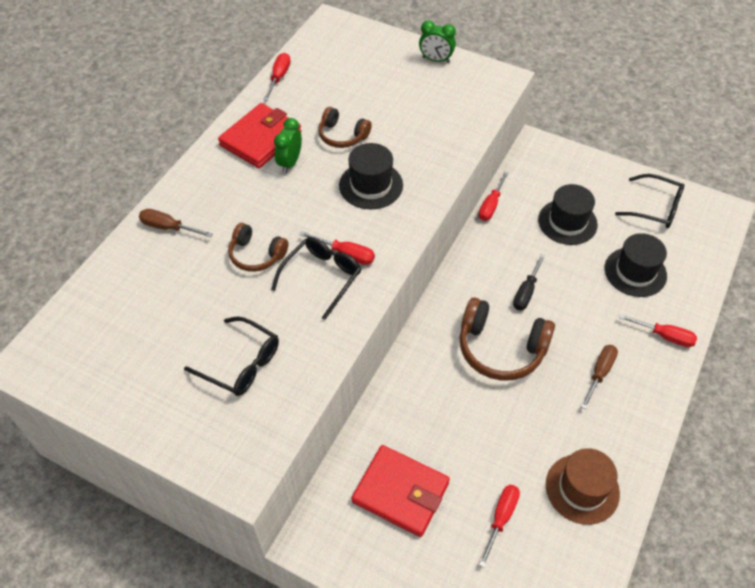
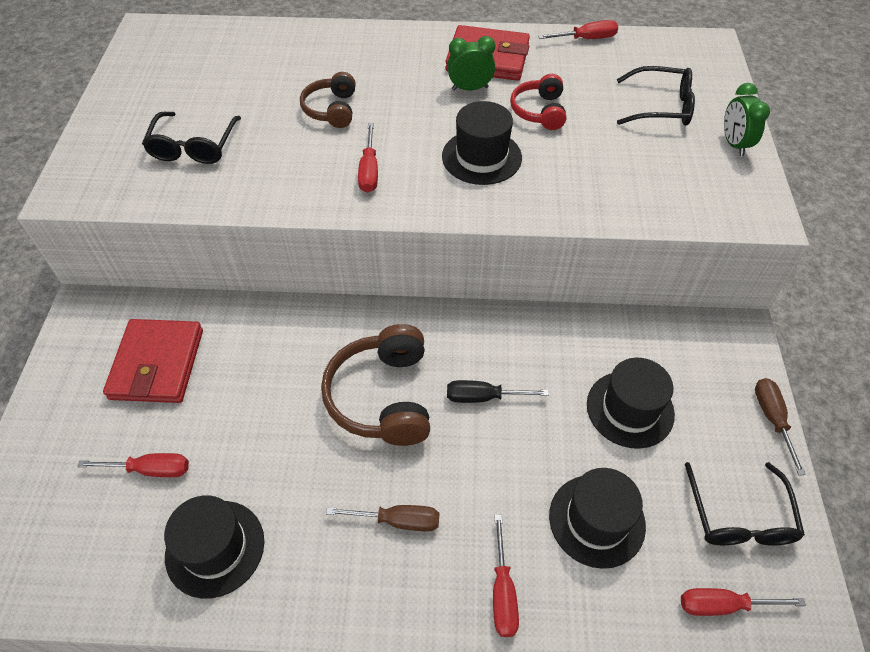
camera: 65 degrees right, 0 degrees up
brown screwdriver [139,209,213,237] -> brown screwdriver moved to [755,378,806,475]
black glasses [271,237,361,320] -> black glasses moved to [617,66,695,126]
brown headphones [318,107,372,148] -> red headphones [510,74,566,130]
red screwdriver [479,172,508,221] -> red screwdriver moved to [681,588,806,616]
brown hat [546,448,620,525] -> black hat [164,495,264,599]

